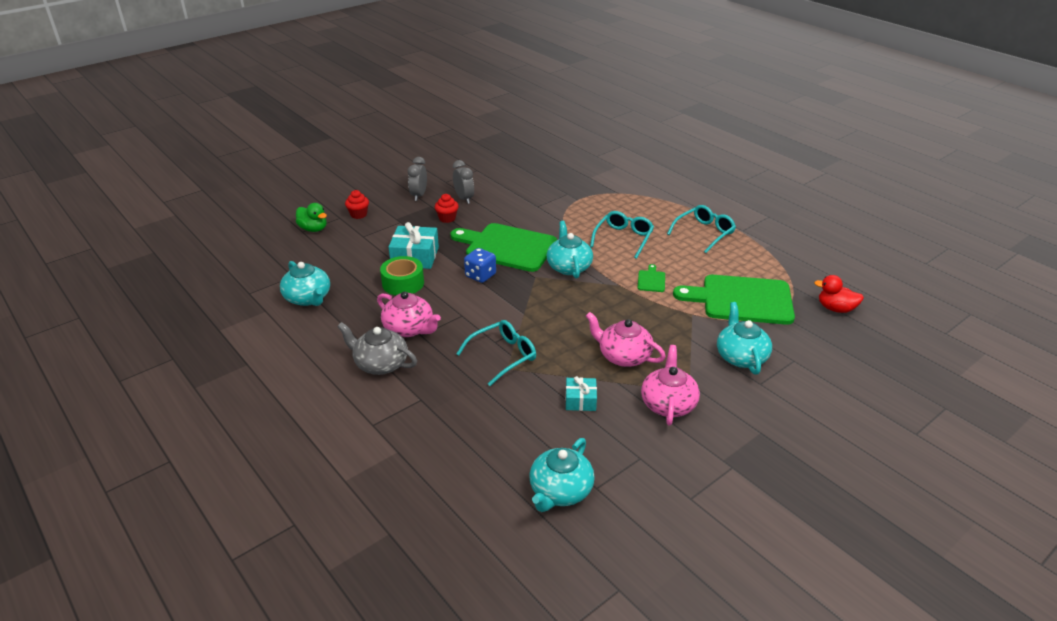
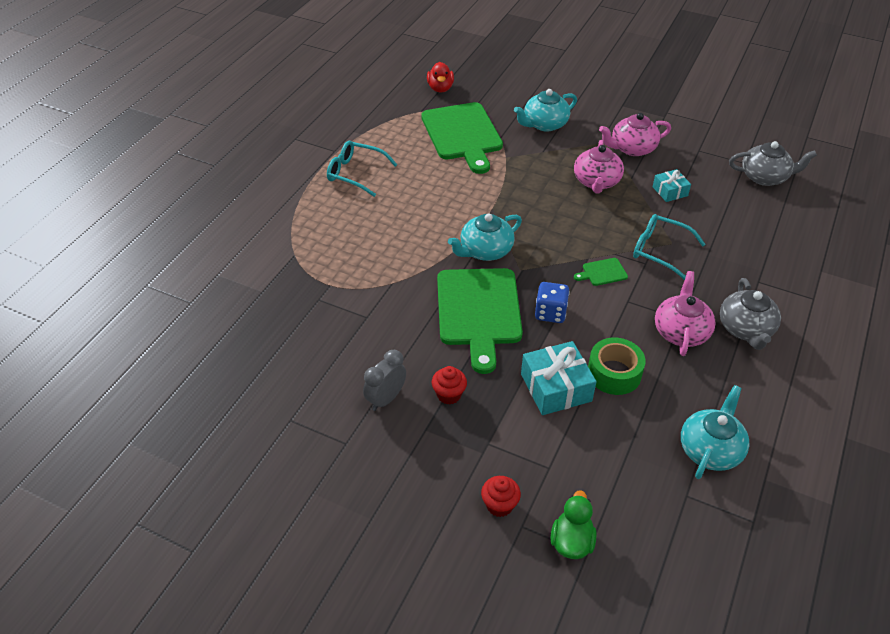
camera: 115 degrees left, 10 degrees up
grey clock [408,157,427,201] -> none
turquoise teapot [529,438,595,512] -> grey teapot [729,141,817,186]
turquoise glasses [590,211,654,259] -> none
green cutting board [638,264,665,292] -> green cutting board moved to [574,258,628,286]

